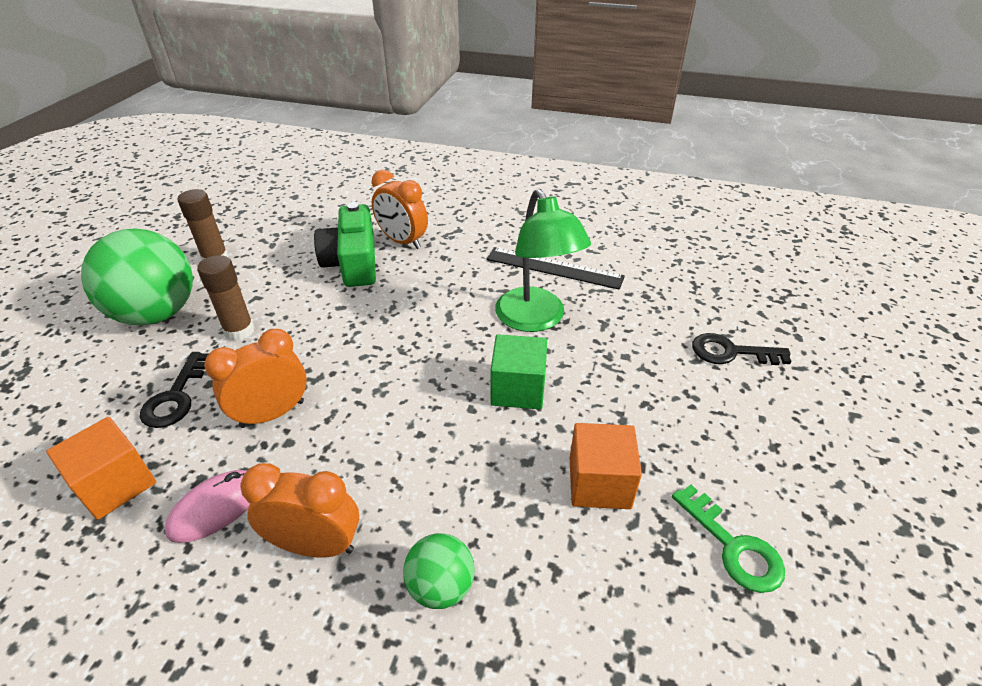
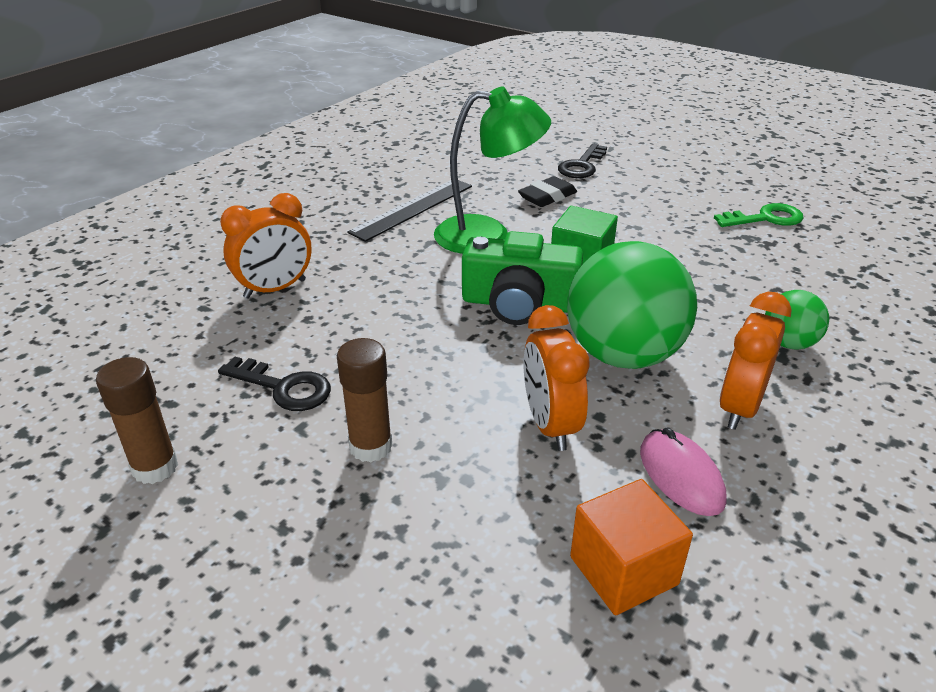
camera: 70 degrees left, 5 degrees down
green ball [81,228,193,325] -> green ball moved to [567,241,697,369]
black key [140,352,209,428] -> black key moved to [218,356,331,411]
green camera [314,203,376,287] -> green camera moved to [462,231,583,325]
orange cube [570,423,642,509] -> none
none -> black eraser [518,176,577,207]

